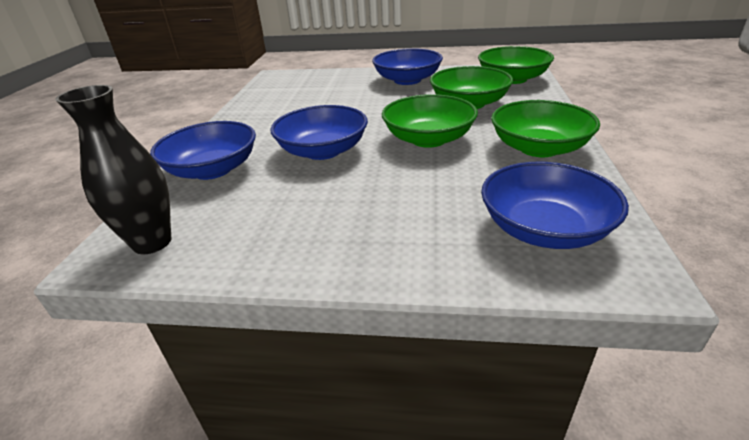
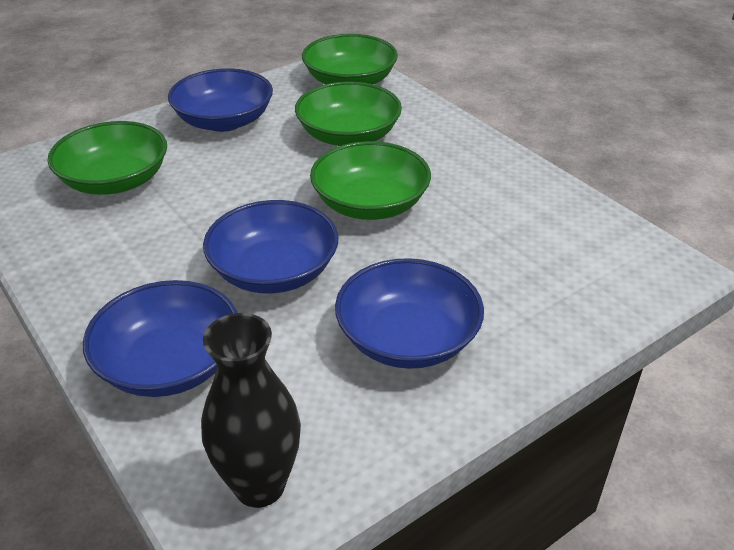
camera: 45 degrees left, 5 degrees up
blue bowl [481,162,629,249] -> blue bowl moved to [335,258,484,369]
green bowl [491,100,600,157] -> green bowl moved to [47,121,167,195]

